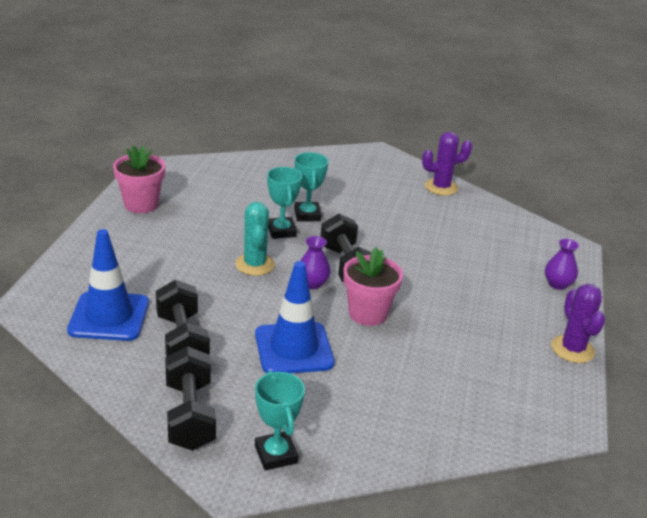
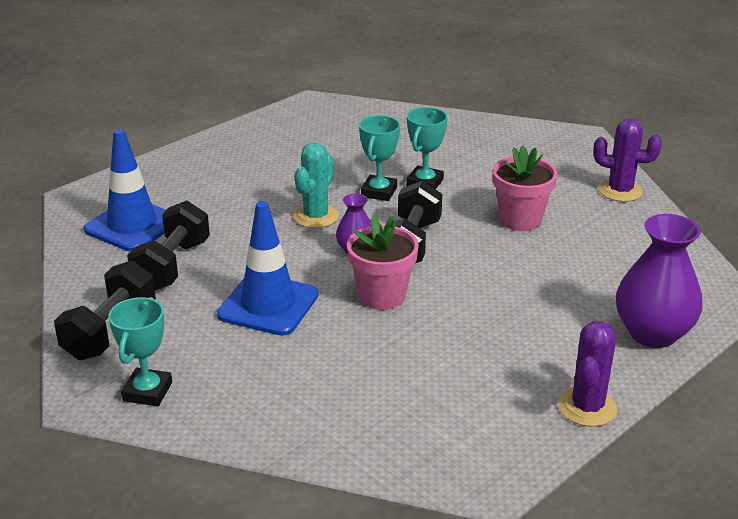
camera: 35 degrees right, 0 degrees up
pink flower pot [113,145,165,213] -> pink flower pot moved to [492,145,557,231]
purple vase [545,238,579,290] -> purple vase [616,214,703,348], size x1.90

